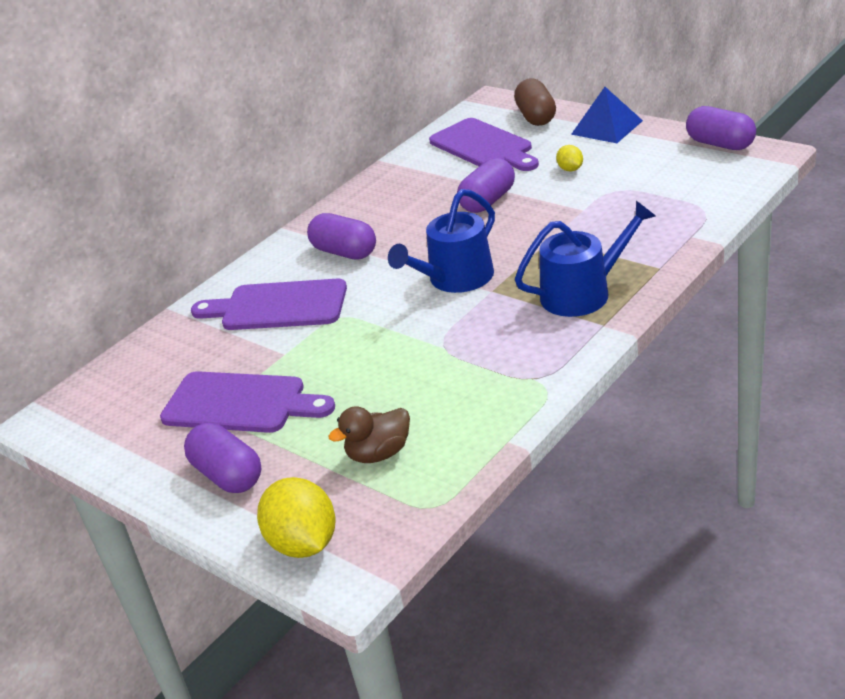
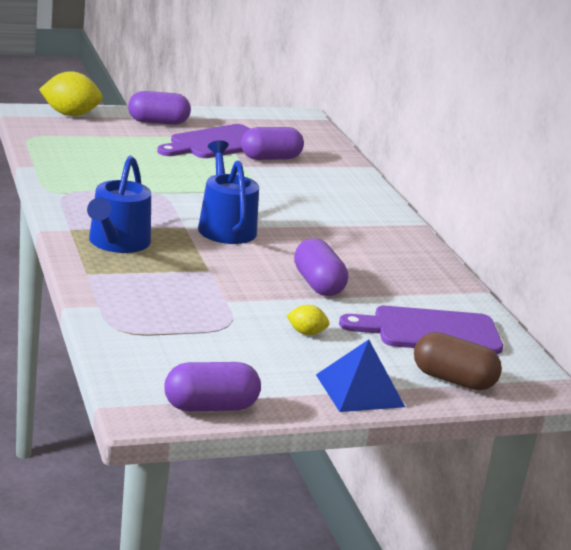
camera: 115 degrees right, 10 degrees down
purple cutting board [191,279,347,330] -> none
purple capsule [307,213,376,260] -> purple capsule moved to [241,127,304,160]
brown duck [328,406,410,463] -> none

